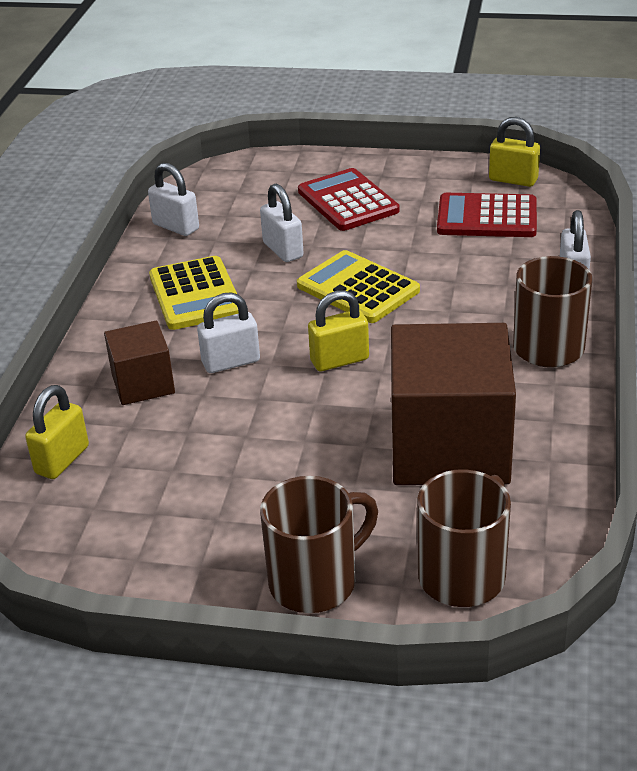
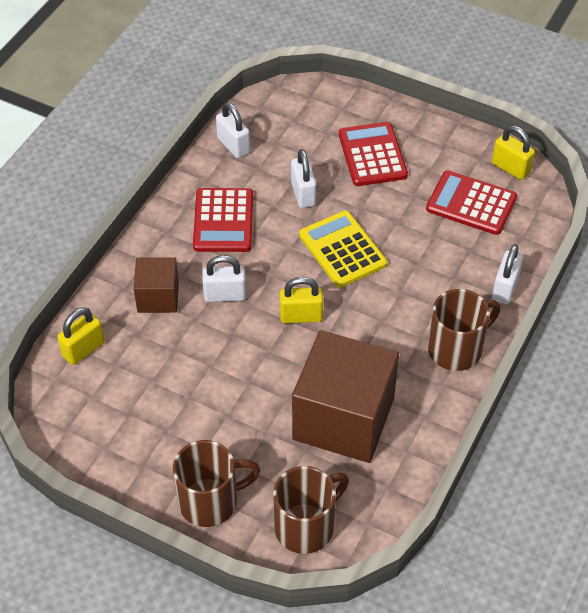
camera: 15 degrees right, 15 degrees up
yellow calculator [149,256,239,330] -> red calculator [193,188,253,252]

